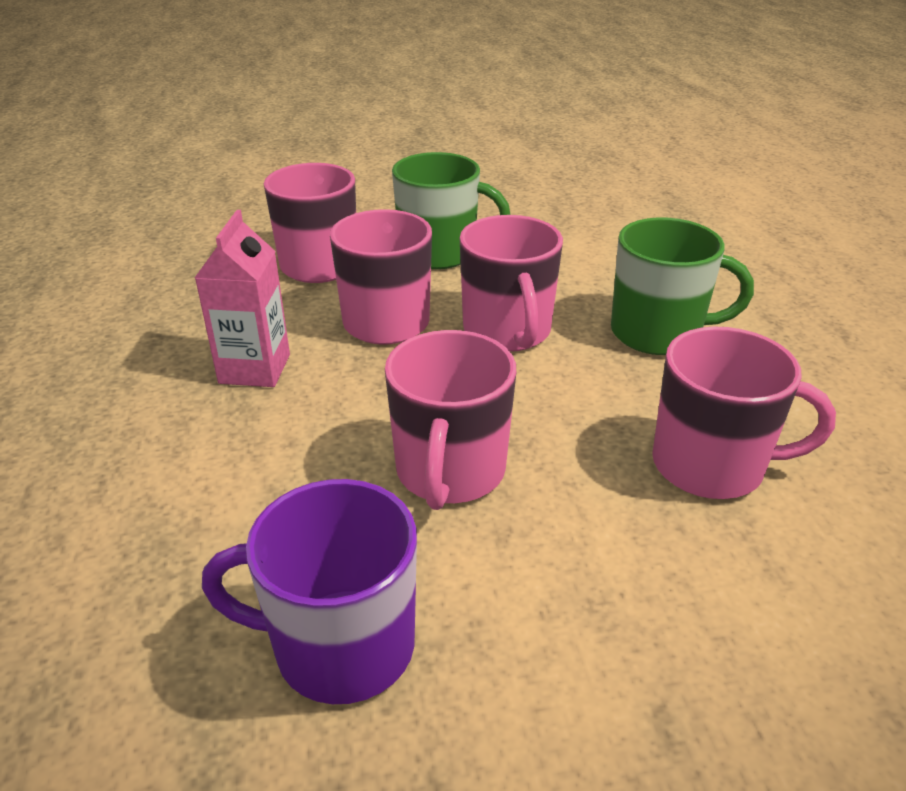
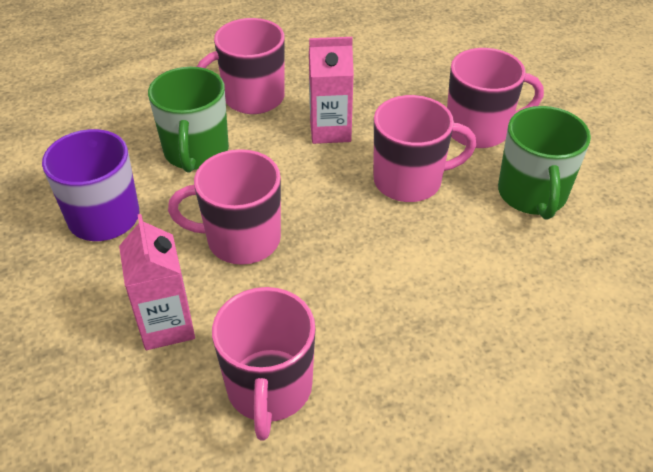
camera: 80 degrees right, 10 degrees up
pink mug [460,215,563,352] -> pink mug moved to [197,18,285,114]
green mug [611,217,754,355] -> green mug moved to [148,67,229,172]
none -> pink carton [119,214,195,350]

